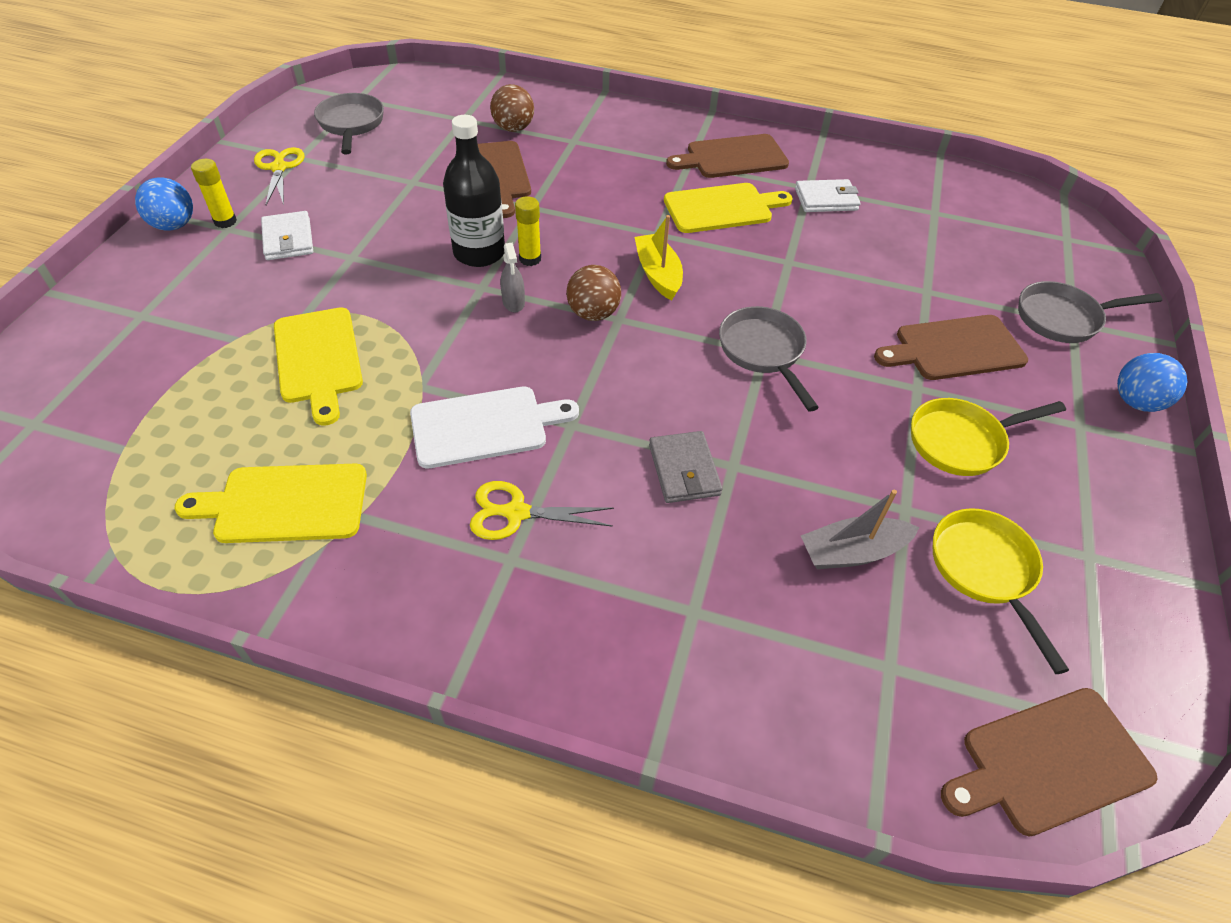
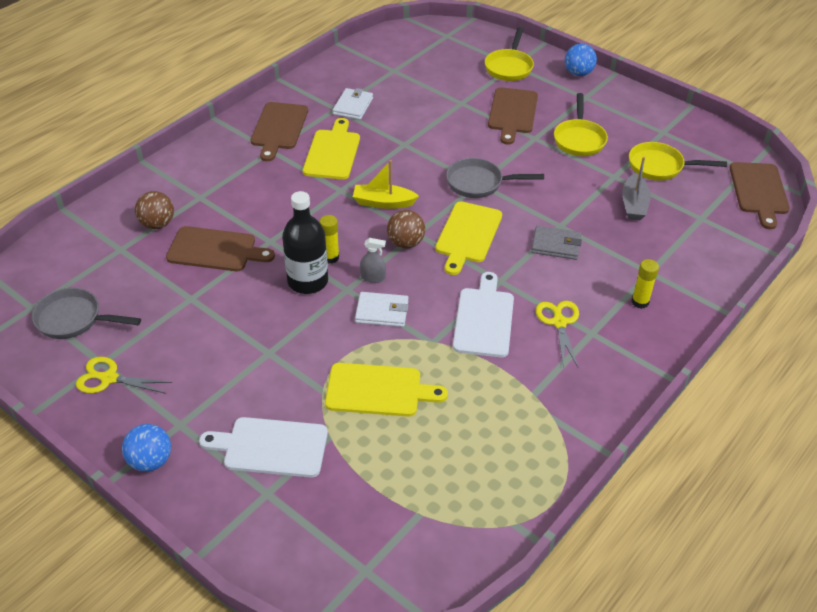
camera: 65 degrees left, 5 degrees down
yellow cutting board [175,464,367,543] -> yellow cutting board moved to [435,201,502,275]
yellow glue stick [191,159,237,228] -> yellow glue stick moved to [631,259,659,309]
white wallet [261,211,313,260] -> white wallet moved to [355,292,408,327]
yellow scissors [470,481,614,540] -> yellow scissors turned 150 degrees clockwise [536,301,579,368]
grey pan [1018,281,1162,343] -> yellow pan [485,27,534,81]
none -> white cutting board [199,417,328,478]

